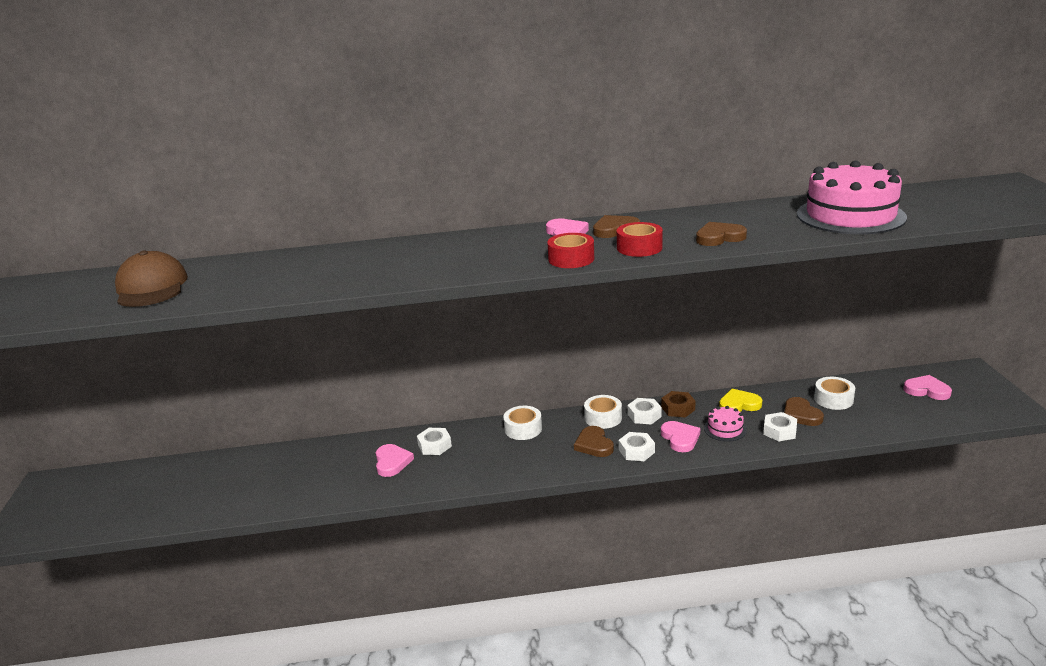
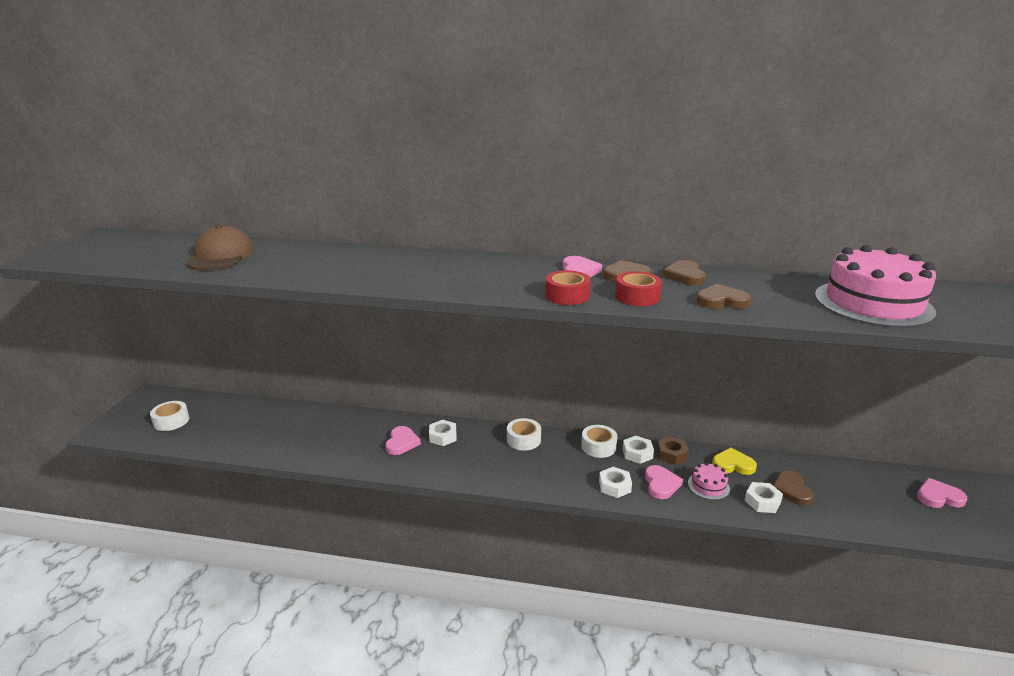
camera: 15 degrees right, 0 degrees up
brown heart [574,426,614,457] -> brown heart moved to [662,260,706,286]
white tape [814,377,855,410] -> white tape moved to [150,401,190,431]
pink heart [903,375,952,400] -> pink heart turned 45 degrees counterclockwise [917,478,967,508]

